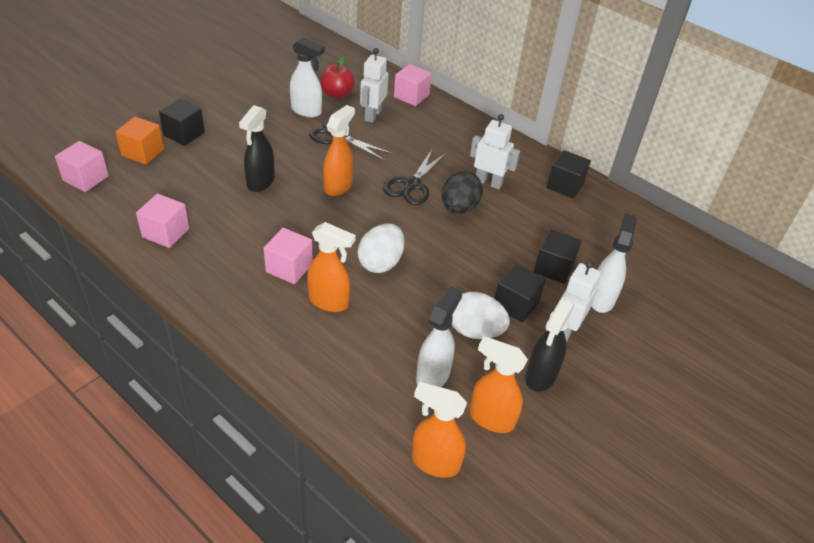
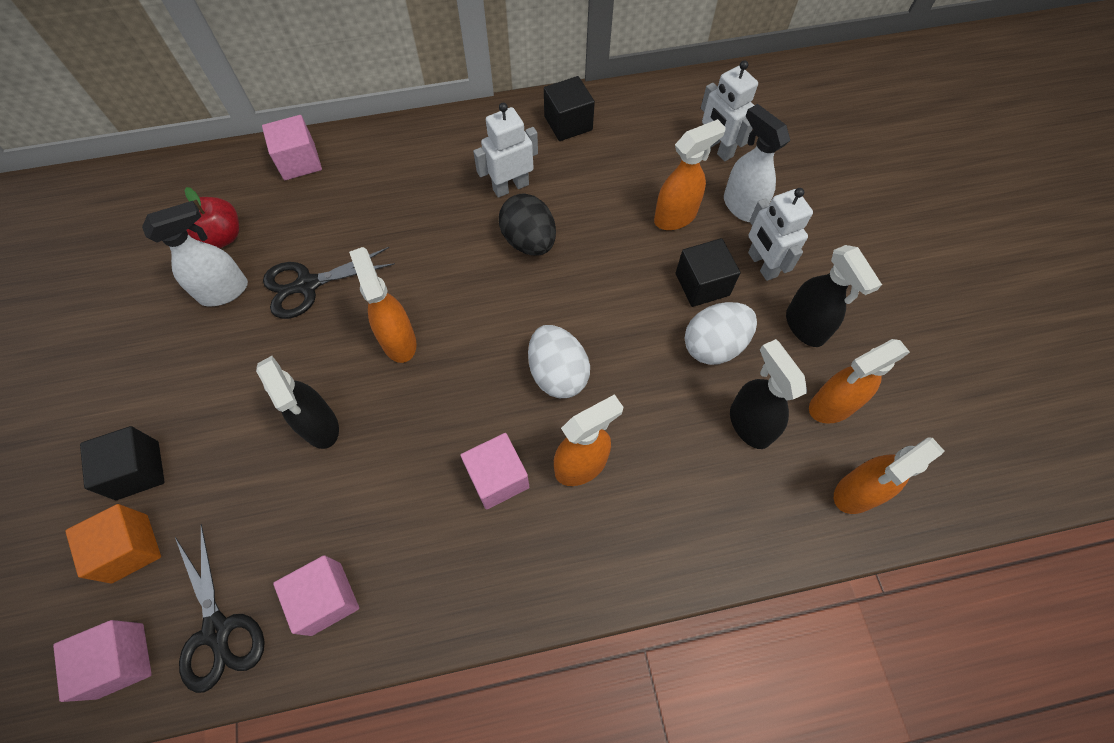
camera: 50 degrees left, 20 degrees up
white robot [360,48,388,123] -> white robot moved to [701,60,758,161]
black scissors [383,150,446,205] -> black scissors moved to [175,524,265,693]
white spray bottle [416,286,462,387] -> black spray bottle [730,339,807,449]
black cube [534,229,582,284] -> orange spray bottle [654,119,726,230]

